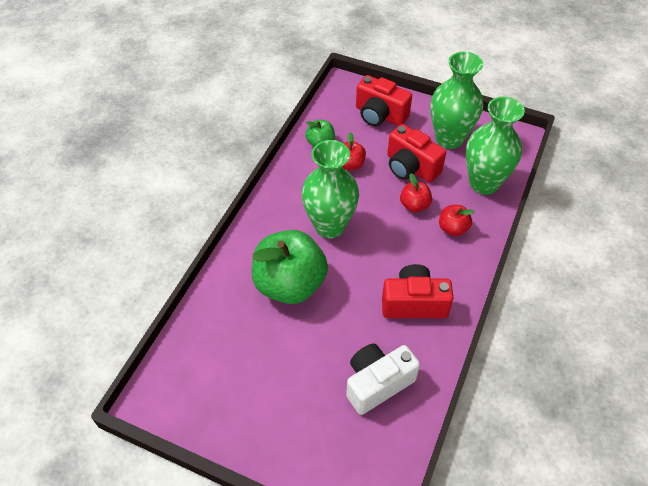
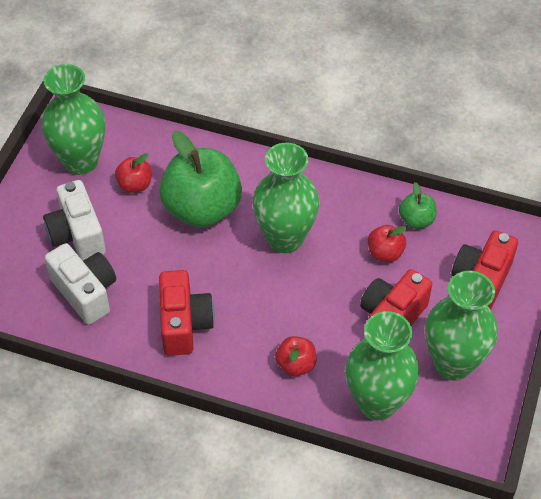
camera: 85 degrees right, 0 degrees up
red apple [400,174,432,212] -> red apple moved to [115,153,152,193]
none -> green vase [41,64,105,175]
none -> white camera [43,180,106,261]

